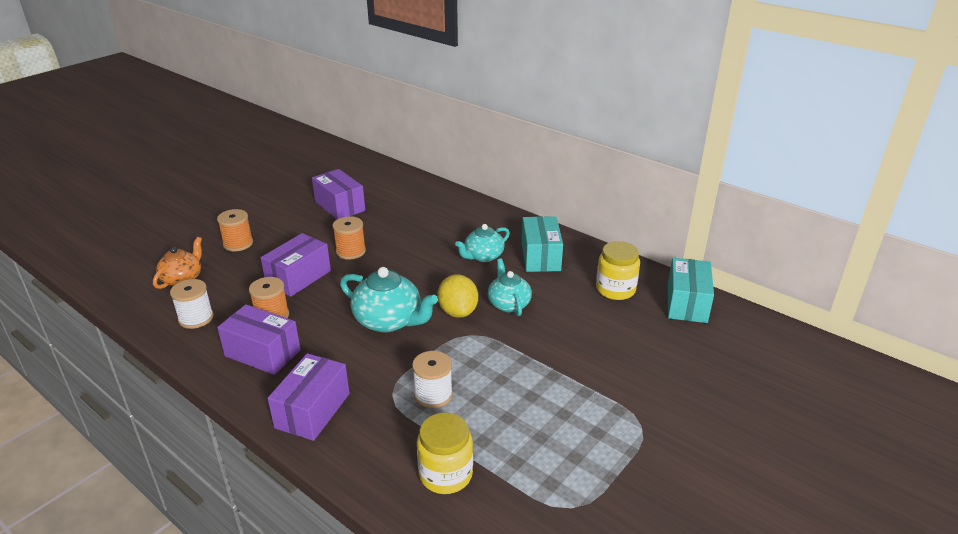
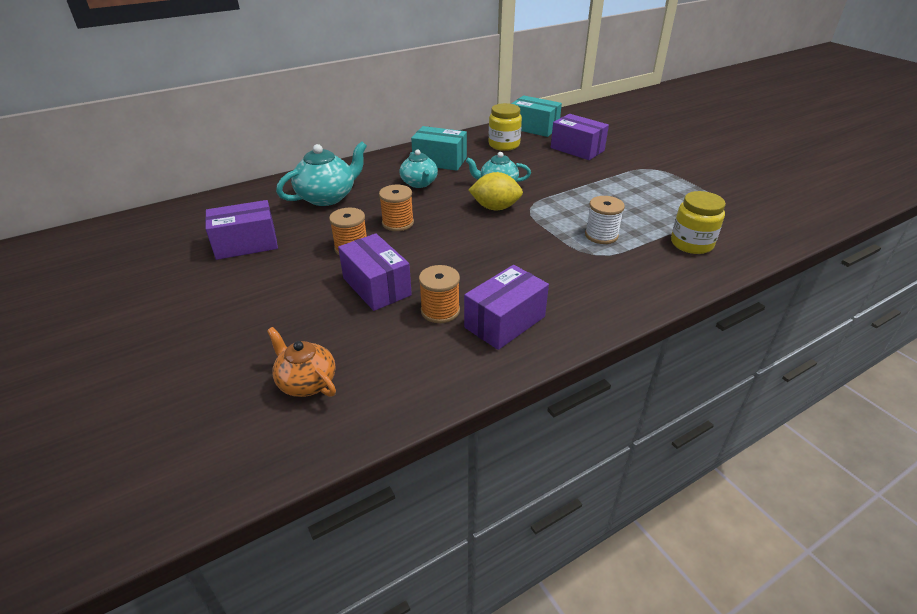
camera: 70 degrees left, 5 degrees up
white spool [170,279,214,329] -> none
orange spool [217,209,253,251] -> orange spool moved to [379,185,414,231]
purple box [268,353,350,441] -> purple box moved to [551,114,609,160]
turquoise teapot [340,267,438,332] -> turquoise teapot moved to [276,141,367,206]

